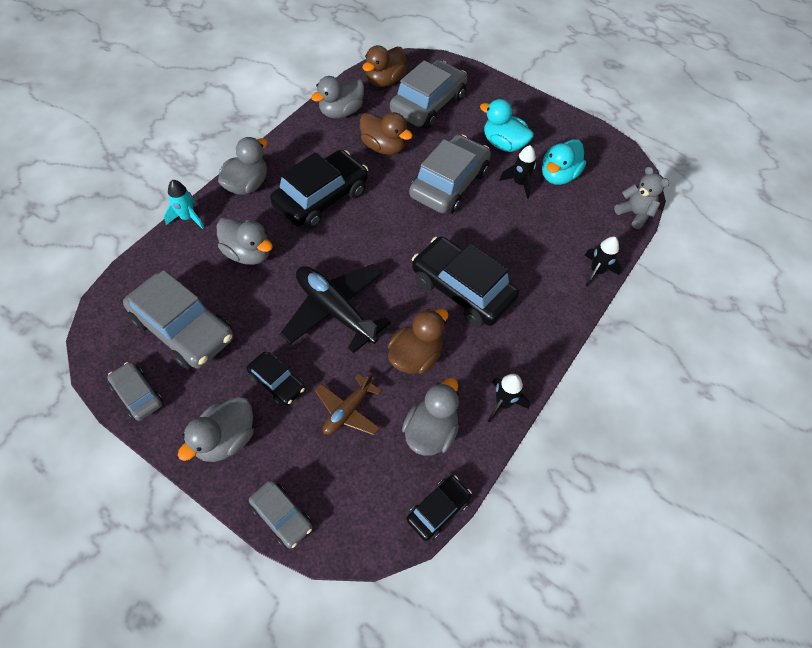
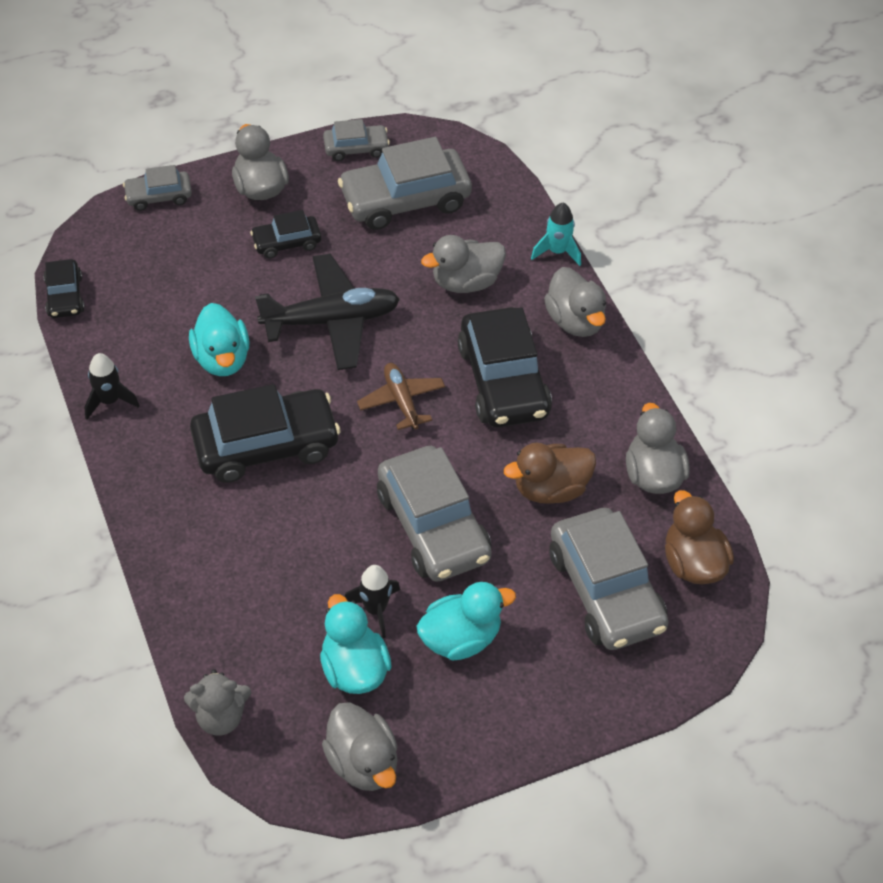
camera: 125 degrees right, 5 degrees down
brown plane [315,373,381,435] -> brown plane moved to [357,363,445,430]
brown duck [388,309,448,374] -> turquoise duck [189,303,250,376]
grey duck [402,378,459,456] -> grey duck moved to [322,702,398,791]
black rocket [585,237,622,286] -> none

